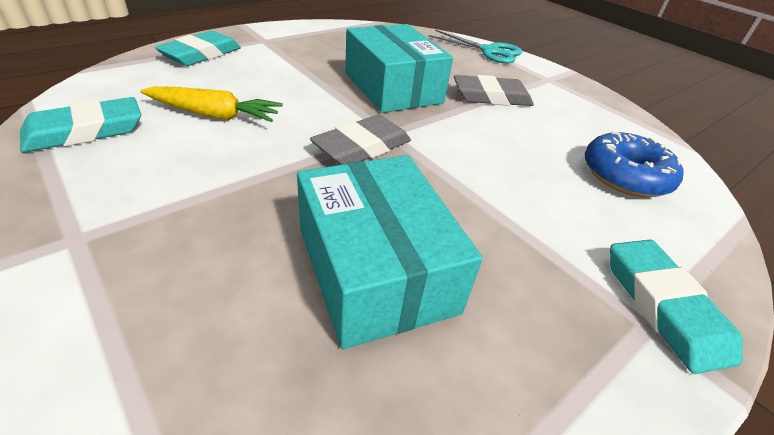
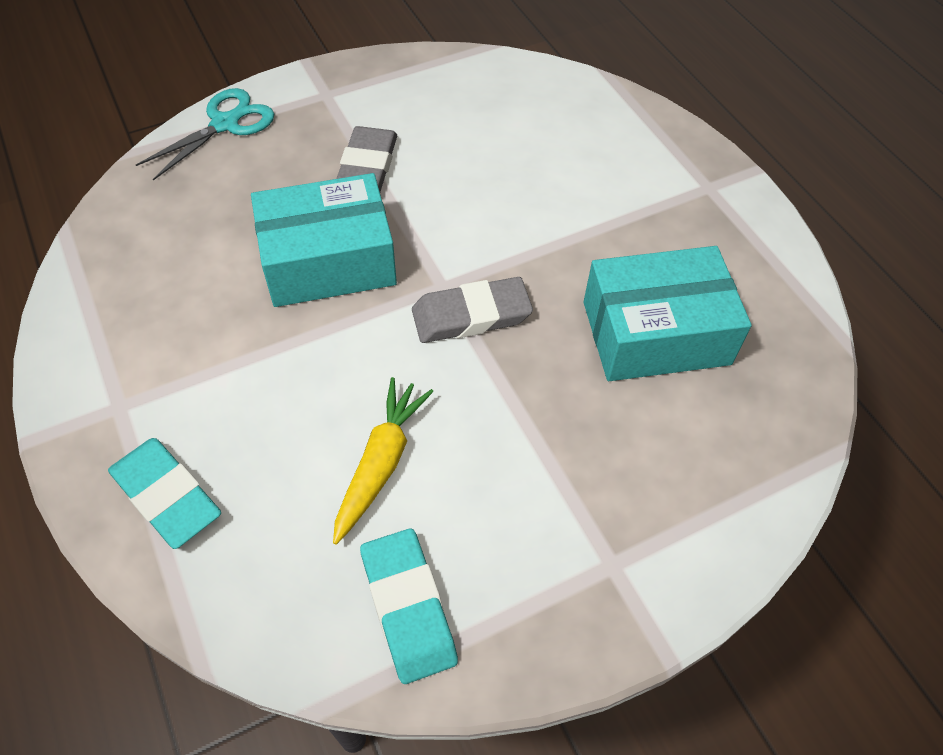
camera: 75 degrees left, 15 degrees up
grey eraser [310,115,411,165] -> grey eraser turned 75 degrees counterclockwise [412,277,533,343]
blue donut [585,131,683,197] -> none
turquoise eraser [610,240,742,374] -> none

